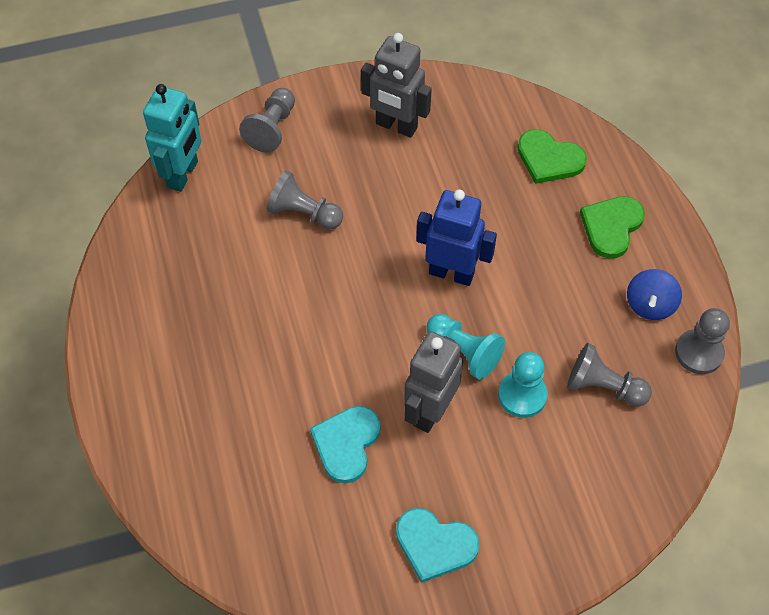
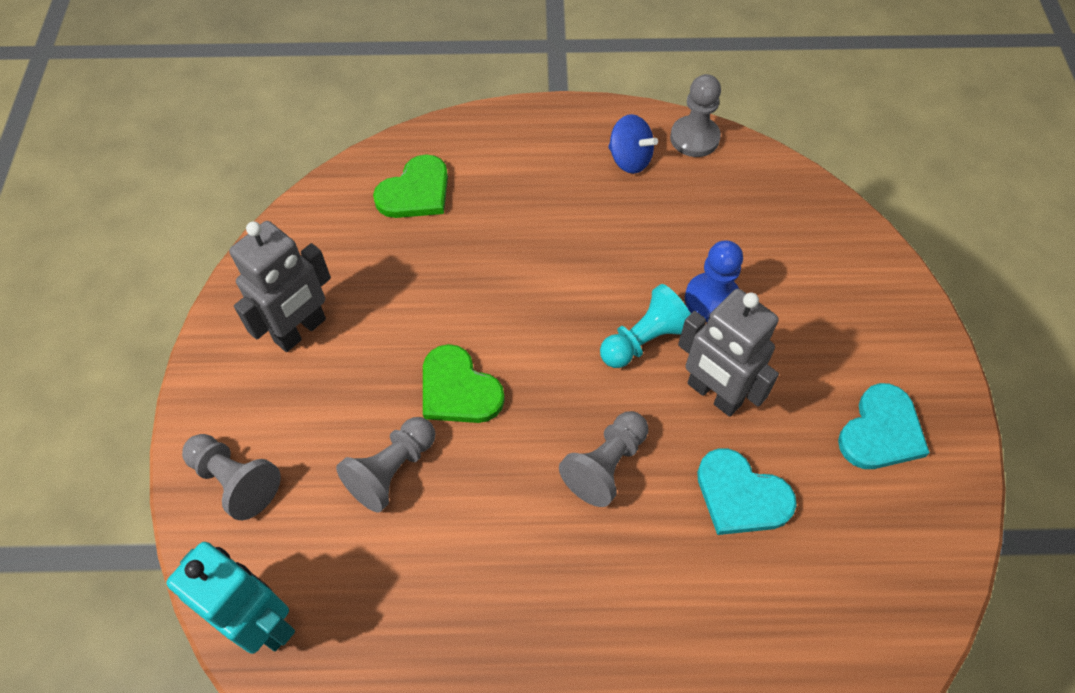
camera: 75 degrees left, 0 degrees up
blue robot [416,189,497,286] -> none
turquoise pawn [498,352,548,418] -> blue pawn [685,241,743,322]
grey pawn [567,343,652,407] -> grey pawn moved to [559,411,648,507]
green heart [580,196,645,258] -> green heart moved to [423,344,505,423]

